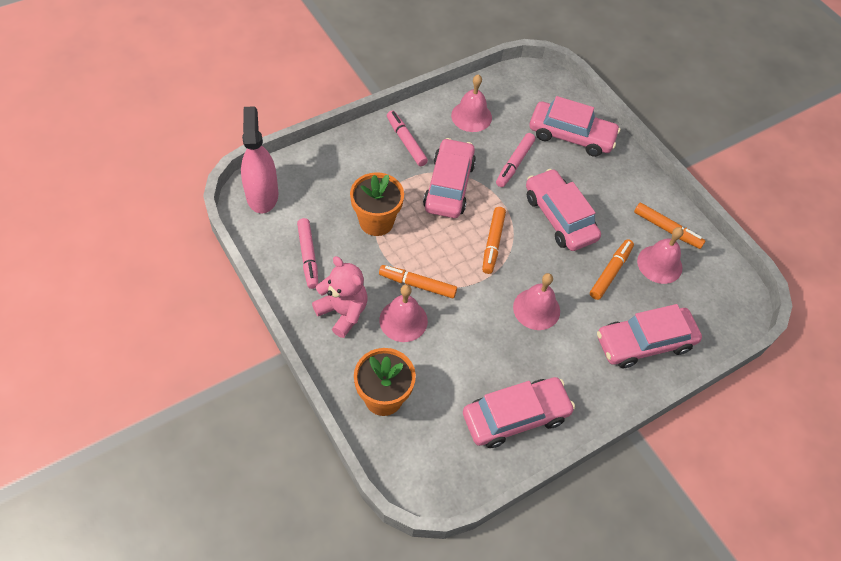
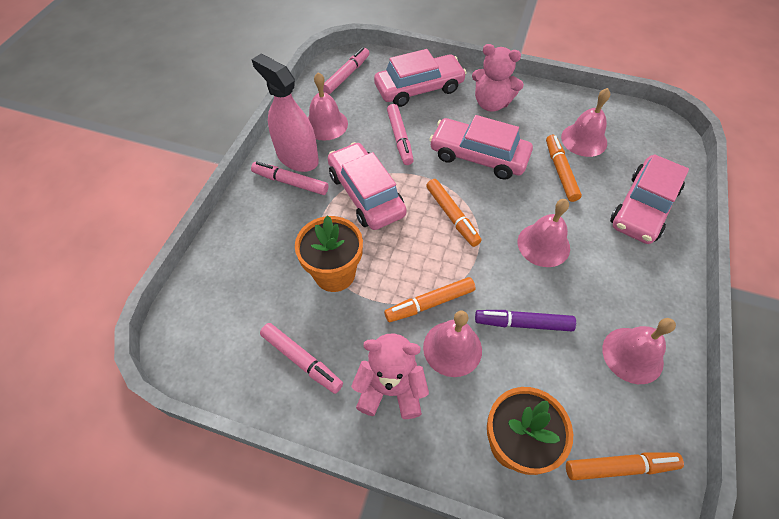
camera: 35 degrees left, 0 degrees up
pink spray bottle [241,106,279,214] -> pink spray bottle moved to [251,54,319,172]
pink car [463,377,575,448] -> pink bell [602,318,676,384]
orange marker [634,203,705,249] -> orange marker moved to [566,452,684,480]
none -> pink marker [323,47,369,94]
none -> pink teddy bear [472,44,524,112]
none -> purple marker [475,310,576,331]

